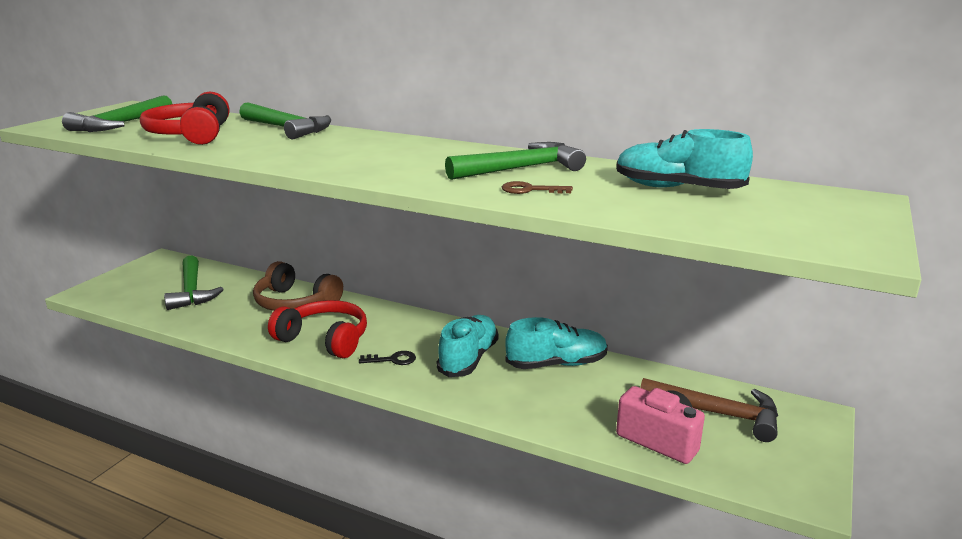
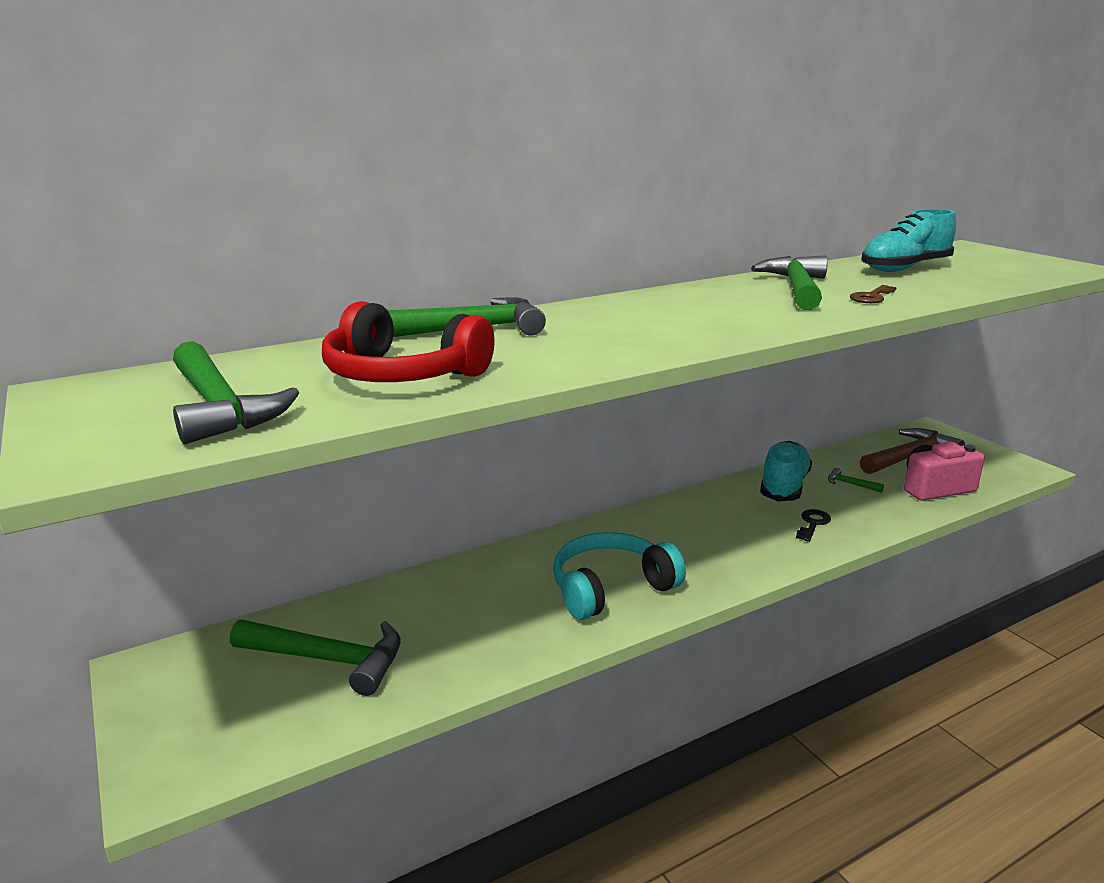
camera: 55 degrees left, 0 degrees up
brown headphones [253,261,343,311] -> none
red headphones [268,300,367,358] -> turquoise headphones [553,532,686,620]
black key [359,351,416,365] -> black key moved to [796,509,831,542]
turquoise shoe [437,315,498,377] -> none
none -> green hammer [828,468,884,493]

